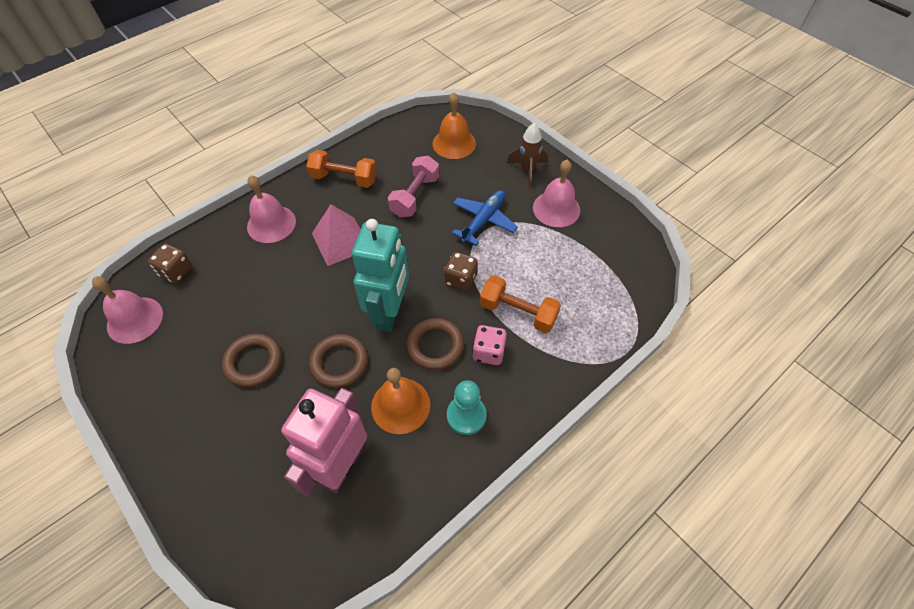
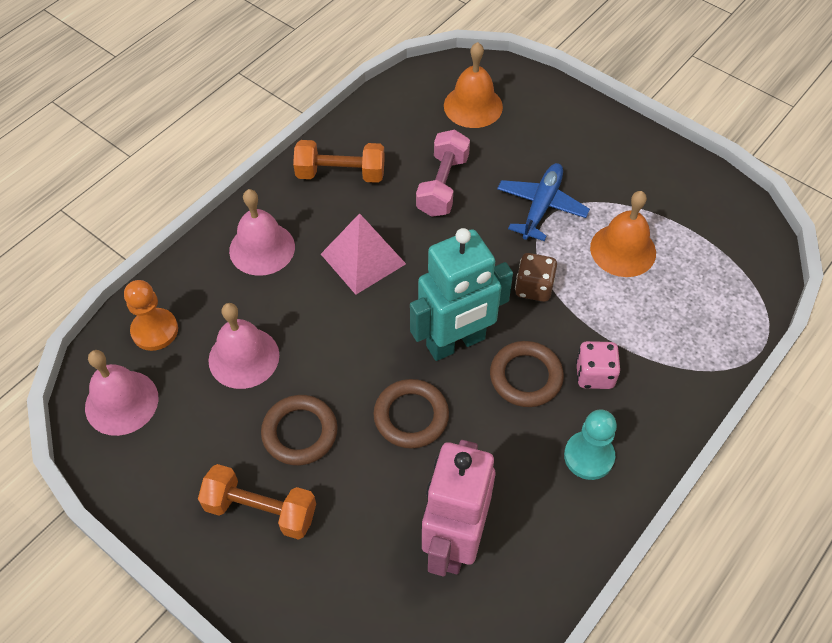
camera: 10 degrees left, 0 degrees up
brown dice [148,244,192,283] -> orange pawn [124,280,178,351]
turquoise robot [352,219,409,332] -> turquoise robot turned 60 degrees clockwise [410,228,513,361]
orange bell [371,368,430,434] -> orange bell moved to [590,191,656,277]
orange dumbbell [480,275,561,333] -> orange dumbbell moved to [198,464,316,540]
brown rocket [507,123,547,188] -> none
pink bell [533,159,580,227] -> pink bell moved to [208,303,279,389]

